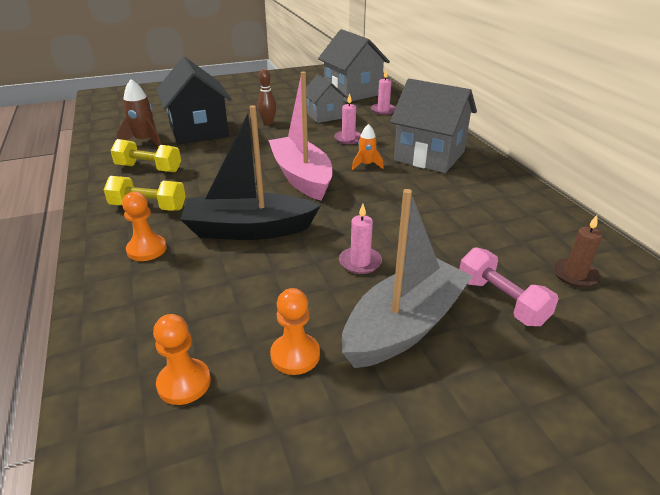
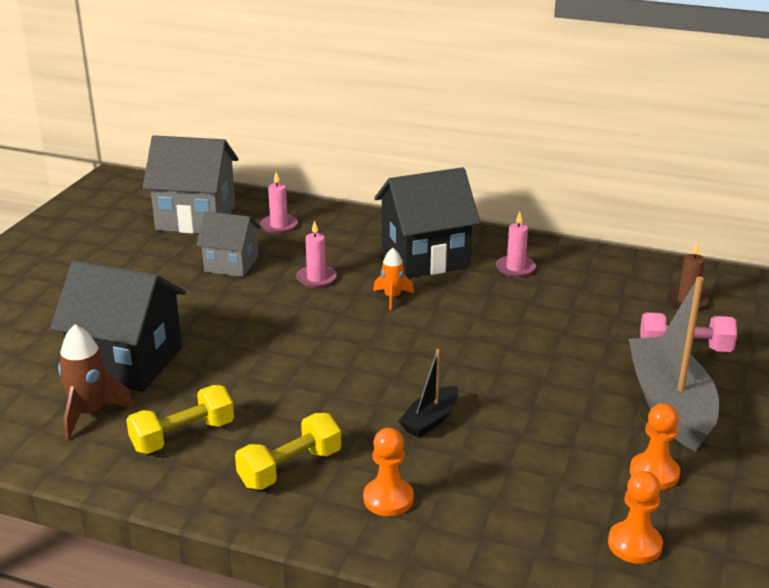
camera: 50 degrees left, 5 degrees down
black boat [180,105,321,240] -> black boat [398,349,459,438], size x0.50
brown bowling pin [257,69,277,125] -> none
pink boat [268,71,332,201] -> none
pink candle [339,204,382,274] -> pink candle moved to [496,211,536,277]
grey house [390,79,477,173] -> black house [374,167,480,278]

